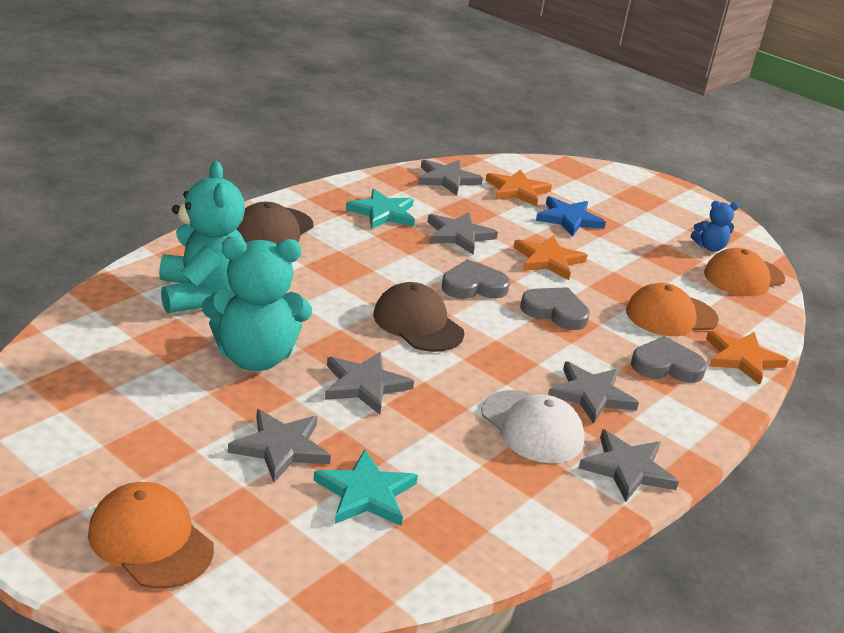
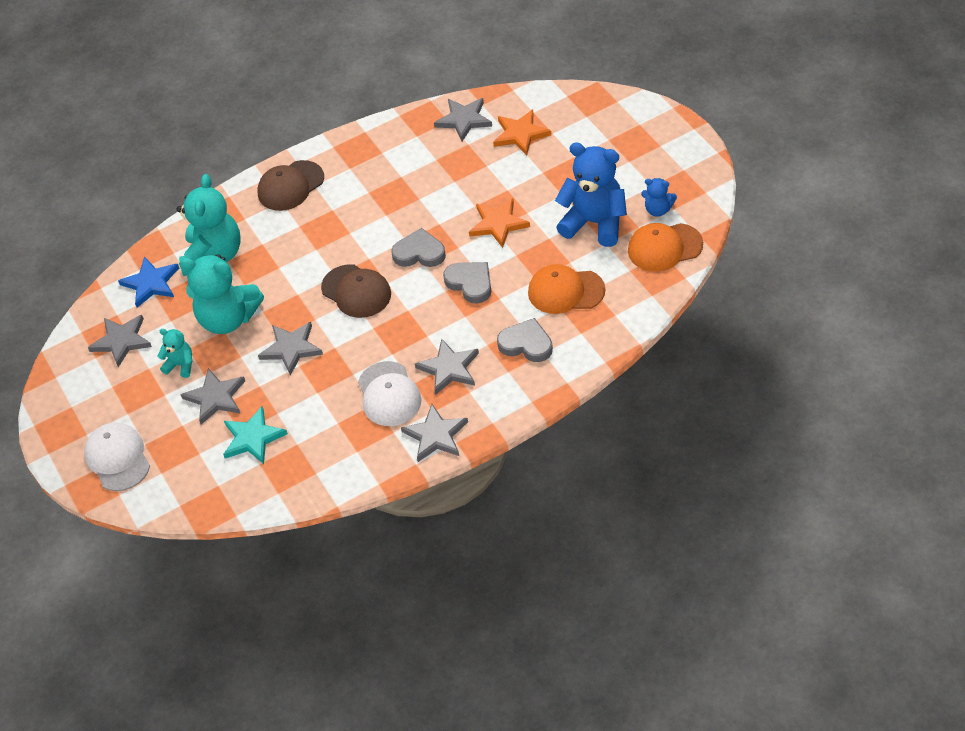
camera: 30 degrees right, 20 degrees up
orange cap [88,482,214,589] -> white cap [84,422,150,491]
turquoise star [346,189,415,229] -> none
brown cap [373,282,464,352] -> brown cap turned 150 degrees clockwise [321,264,391,318]
grey star [427,212,498,254] -> grey star moved to [88,315,152,367]
blue star [536,196,606,237] -> blue star moved to [118,257,179,308]
orange star [706,331,789,385] -> none
none -> turquoise teddy bear [157,329,193,378]
none -> blue teddy bear [555,143,627,247]

